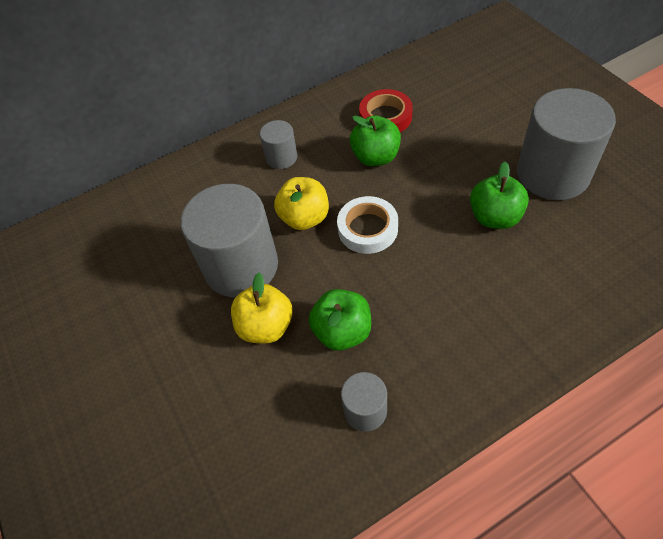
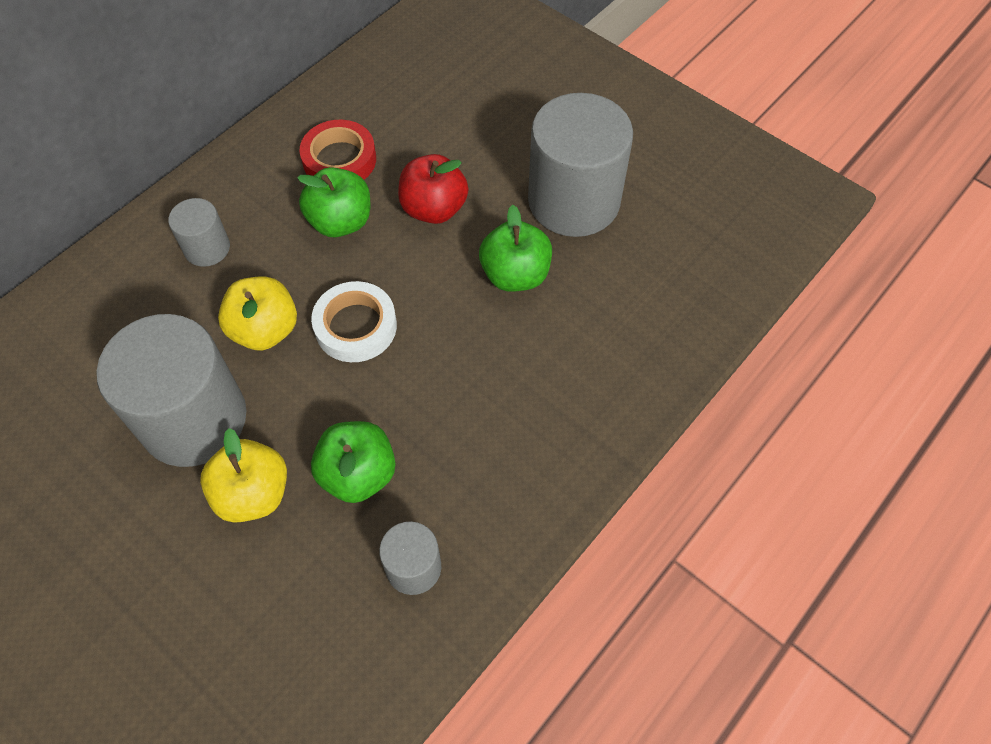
camera: 25 degrees left, 5 degrees up
none -> red apple [398,154,468,224]

